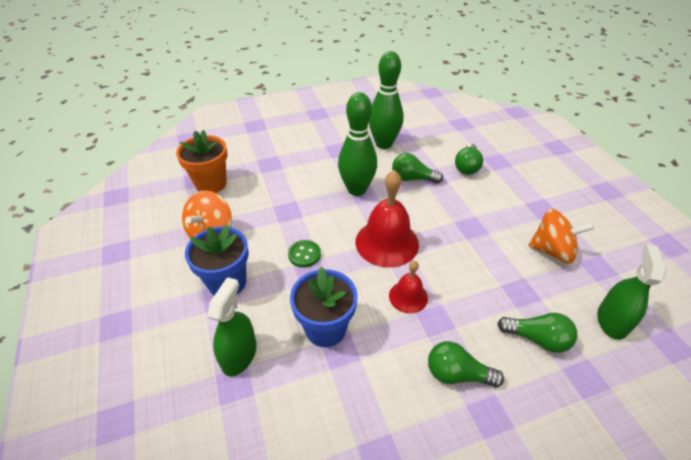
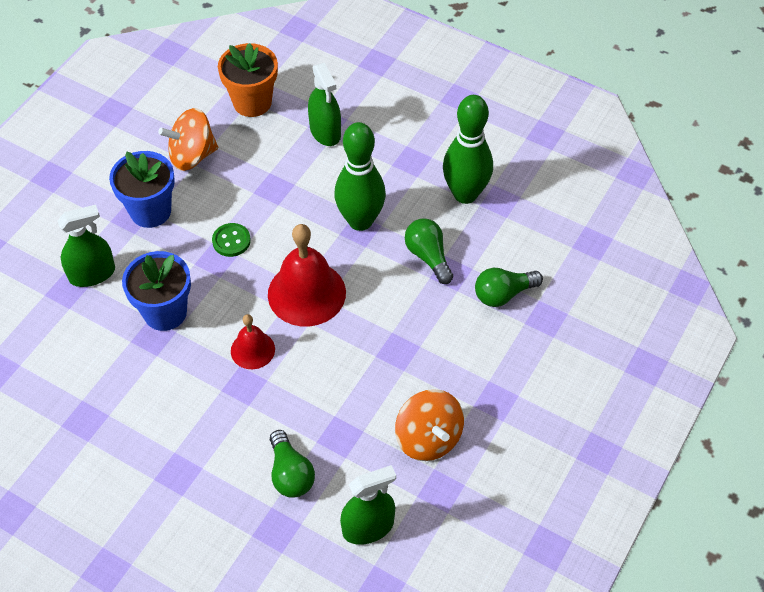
camera: 50 degrees right, 10 degrees up
green light bulb [428,341,504,388] -> none
none -> green spray bottle [308,63,341,146]

